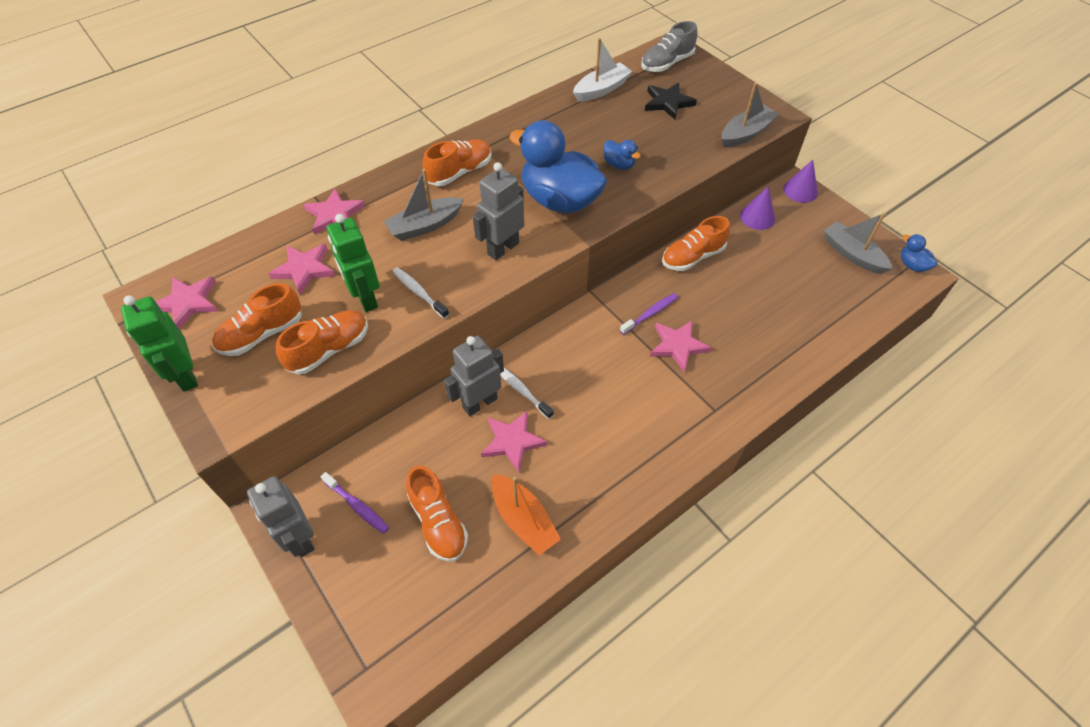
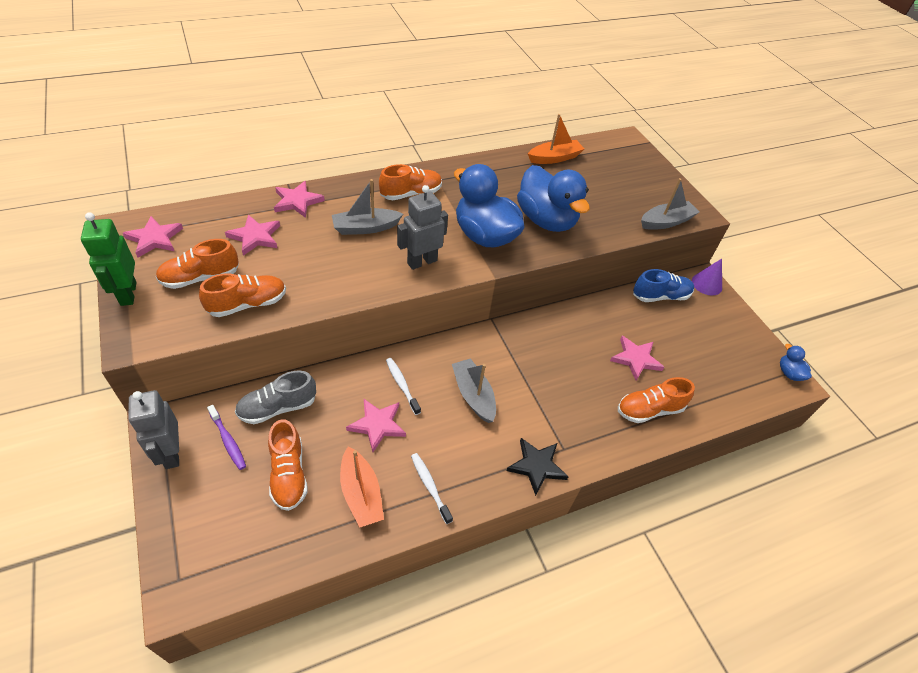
camera: 10 degrees right, 5 degrees down
green robot [327,214,380,312] -> none
white toothbrush [392,267,449,319] -> white toothbrush moved to [411,453,453,524]
grey robot [444,336,504,416] -> none
white boat [573,38,633,102] -> orange boat [528,114,584,164]
blue duck [604,140,641,170] -> blue duck [517,165,590,232], size x2.34
purple toothbrush [620,293,678,335] -> none
grey shoe [641,21,698,72] -> grey shoe moved to [235,371,316,424]
black star [645,83,697,120] -> black star moved to [506,438,569,496]
pink star [650,321,711,373] -> pink star moved to [610,336,664,381]
orange shoe [662,216,730,271] -> orange shoe moved to [618,377,695,423]
purple cone [740,187,775,230] -> blue shoe [633,269,694,302]
grey boat [824,213,893,274] -> grey boat moved to [452,358,496,423]

